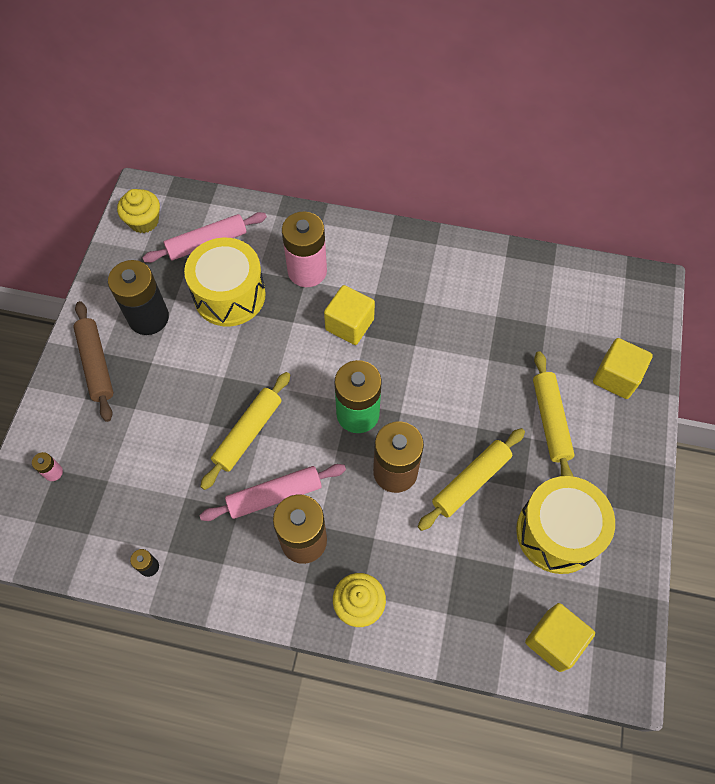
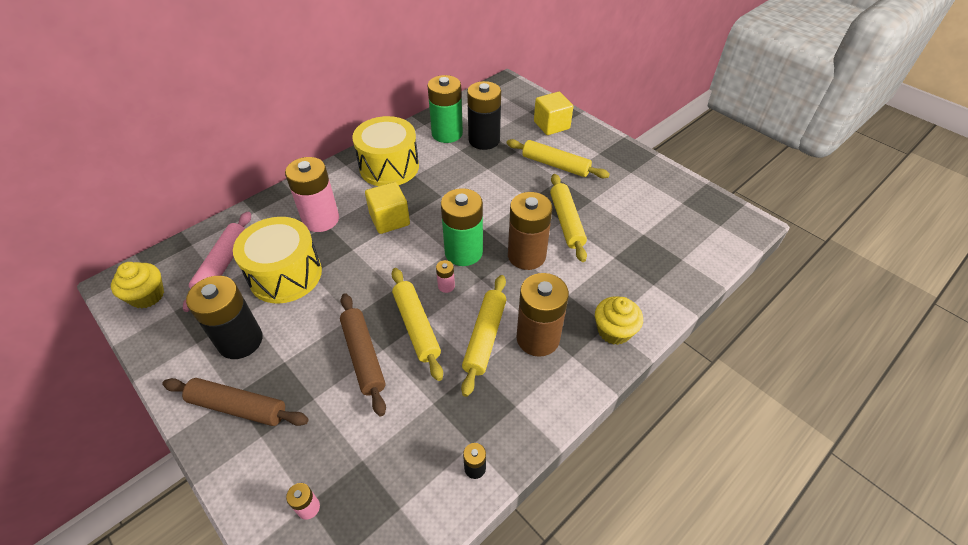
camera: 55 degrees left, 15 degrees down
pink rolling pin [200,464,346,521] -> yellow rolling pin [461,275,506,397]
yellow drum [516,476,615,574] -> yellow drum moved to [352,116,419,186]
yellow cube [525,603,595,672] -> none
none -> brown rolling pin [340,293,386,416]
none -> green battery [427,75,463,143]
none -> pink battery [436,260,455,293]
none -> black battery [467,81,501,150]

